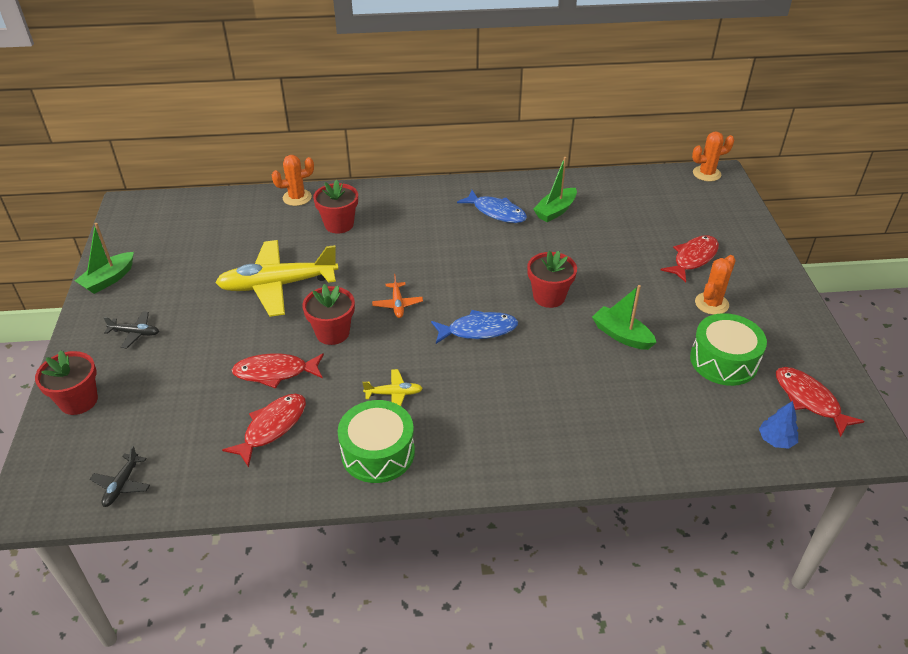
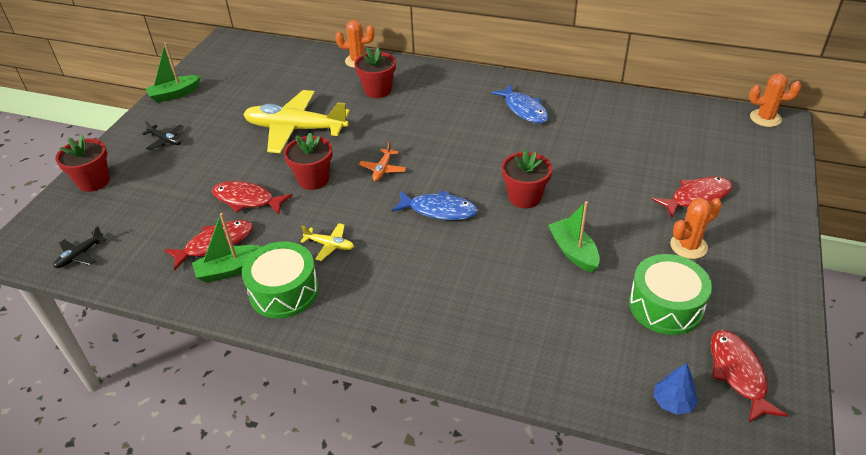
camera: 25 degrees right, 0 degrees up
green boat [533,157,577,222] -> green boat moved to [192,213,261,283]

